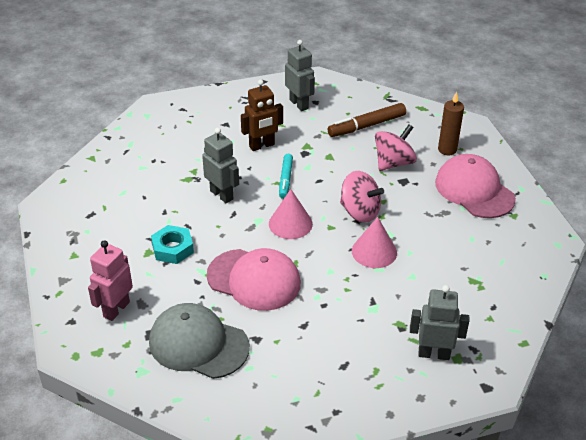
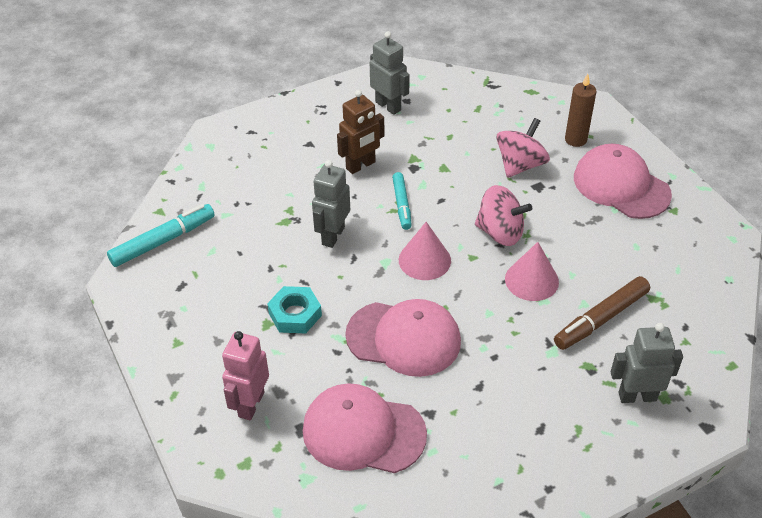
camera: 10 degrees left, 5 degrees up
grey cap [149,303,250,379] -> pink cap [303,383,427,473]
grey robot [202,128,239,203] -> grey robot turned 105 degrees counterclockwise [312,160,350,248]
brown marker [328,103,406,137] -> brown marker moved to [554,276,650,350]
none -> turquoise marker [107,204,215,267]

